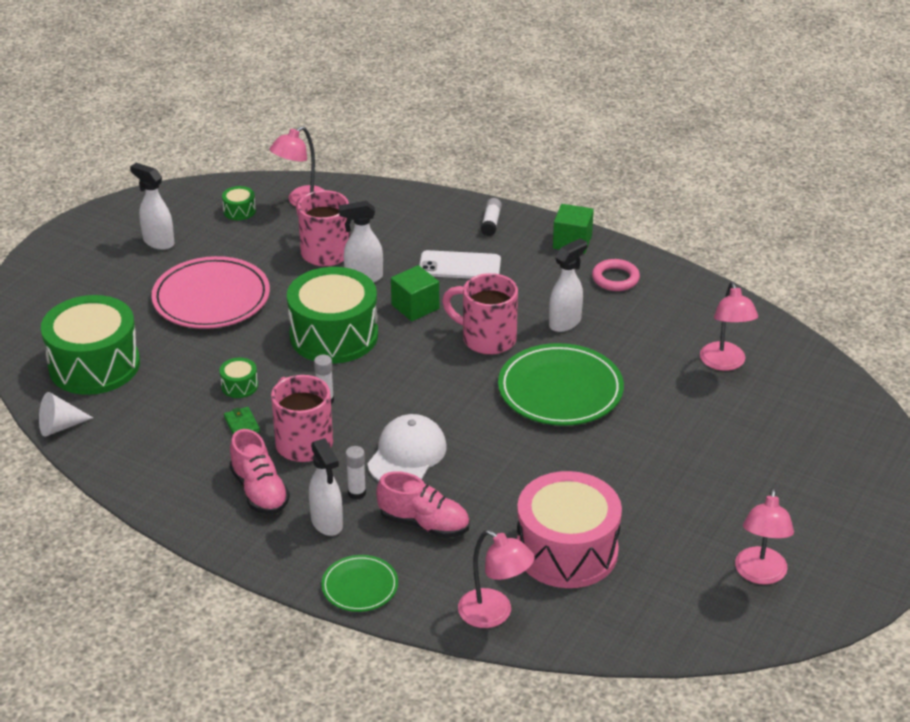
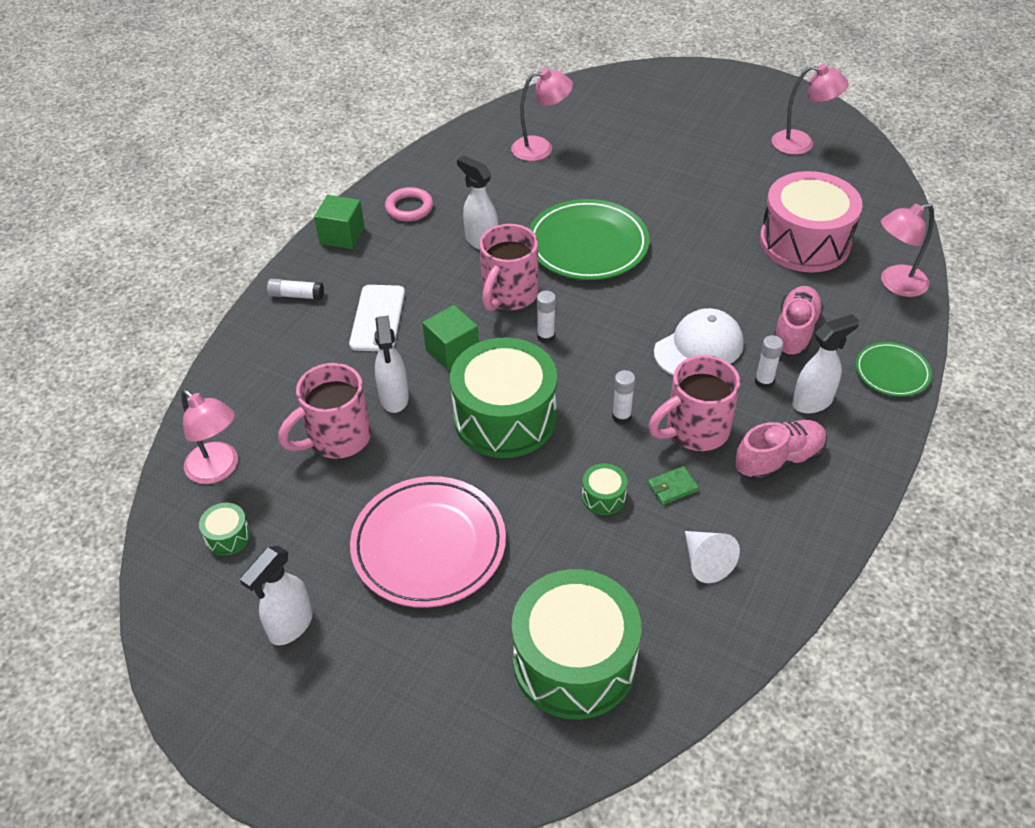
camera: 90 degrees left, 10 degrees up
white cone [39,392,93,437] -> white cone moved to [685,531,740,583]
white cap [367,414,447,481] -> white cap turned 120 degrees clockwise [654,308,744,375]
pink lamp [458,530,535,628] -> pink lamp turned 150 degrees counterclockwise [881,203,934,297]
none -> white glue stick [537,291,556,343]

